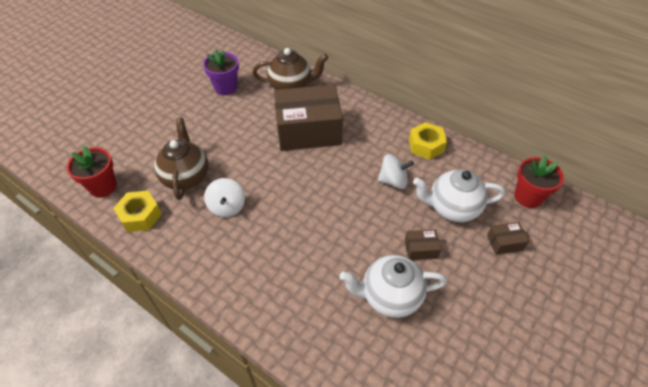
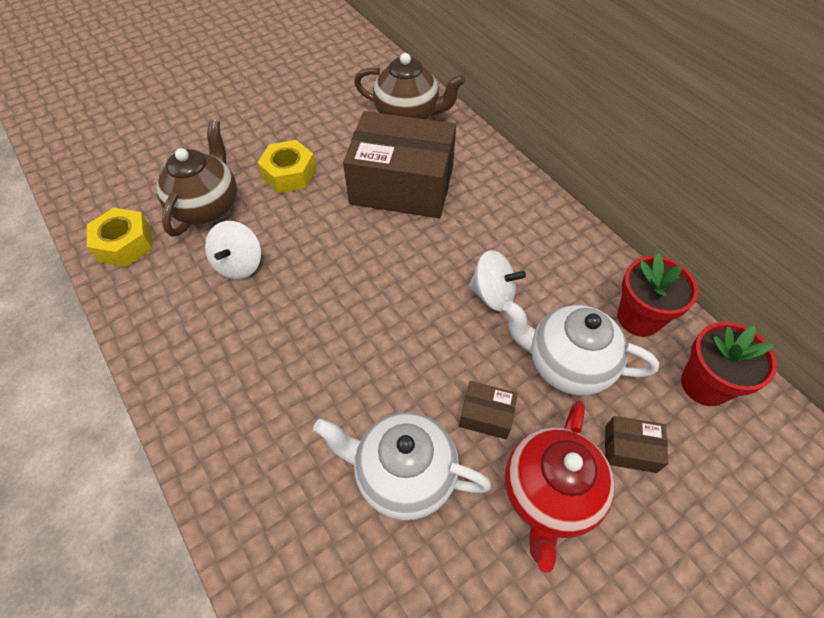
camera: 20 degrees right, 5 degrees up
red flower pot [67,146,117,197] -> red flower pot moved to [617,253,698,337]
purple flower pot [203,49,239,95] -> none
yellow nut [409,122,447,160] -> yellow nut moved to [257,140,316,193]
none -> red teapot [505,401,614,573]

